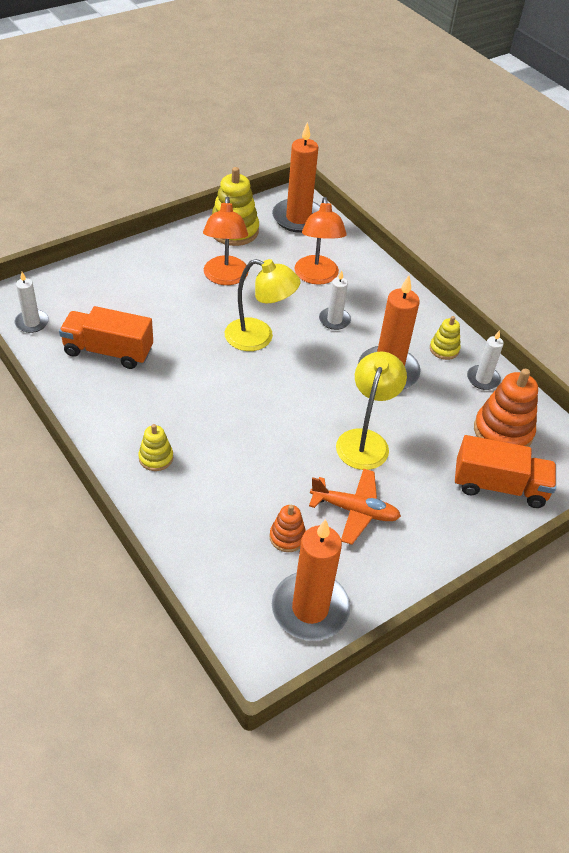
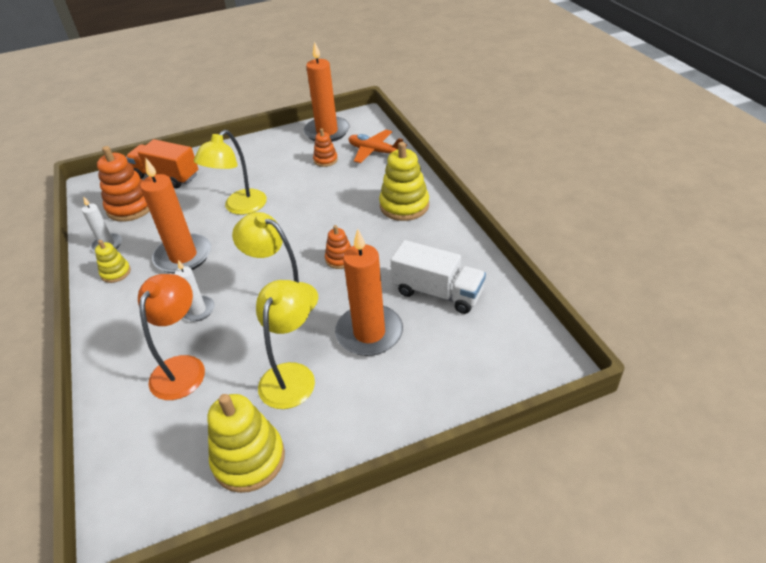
camera: 160 degrees left, 5 degrees down
white candle [14,272,49,333] -> none
orange truck [59,306,153,369] -> white truck [391,240,486,314]
yellow stacking toy [138,424,173,471] -> yellow stacking toy [379,142,429,221], size x1.84
orange lamp [203,197,249,285] -> yellow lamp [256,280,315,409]
orange candle [272,122,320,233] -> orange candle moved to [335,229,403,356]
orange plane [309,469,401,545] -> orange plane moved to [349,130,407,163]
none -> orange stacking toy [325,225,351,269]

